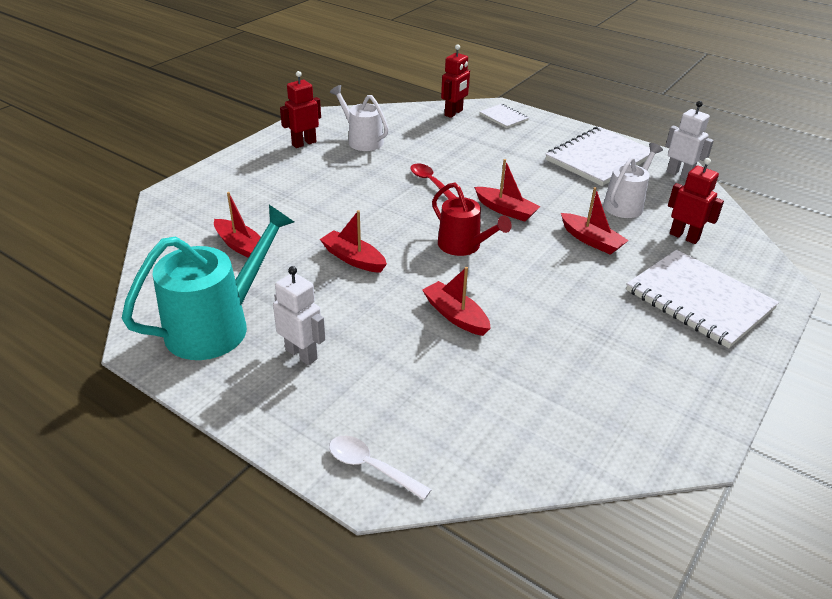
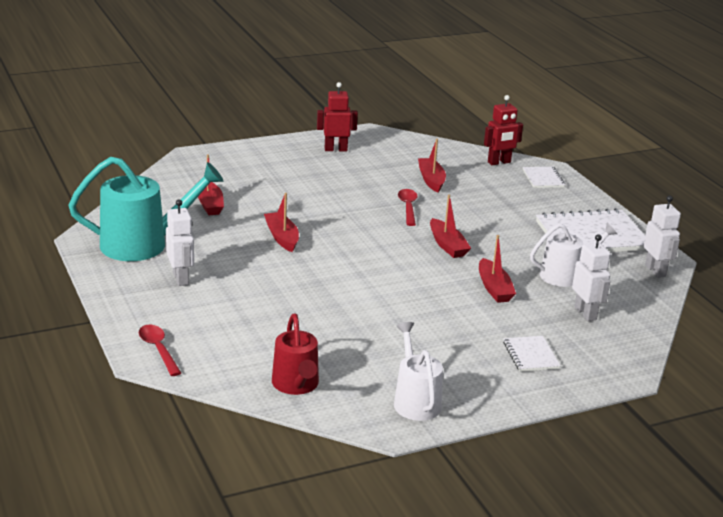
camera: 30 degrees right, 10 degrees down
white spoon [329,436,432,500] -> red spoon [139,325,181,376]
white watering can [330,85,389,151] -> white watering can moved to [394,322,443,421]
red boat [422,267,491,336] -> red boat moved to [418,139,446,193]
red watering can [432,183,512,256] -> red watering can moved to [272,314,319,395]
white notebook [626,249,779,348] -> white notebook [503,336,561,372], size x0.48
red robot [668,158,724,244] -> white robot [572,234,611,321]

